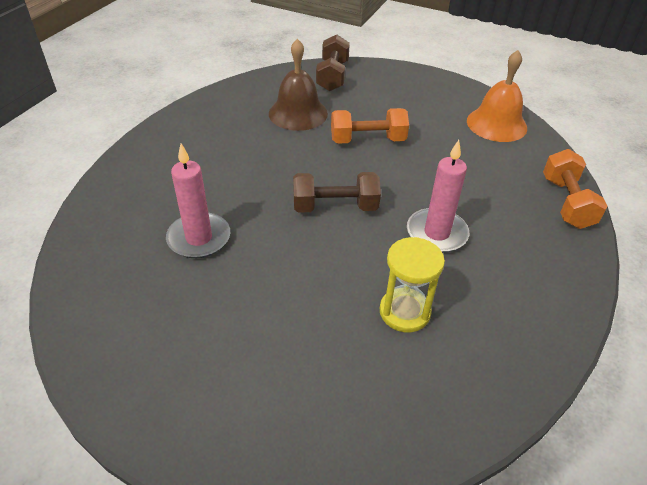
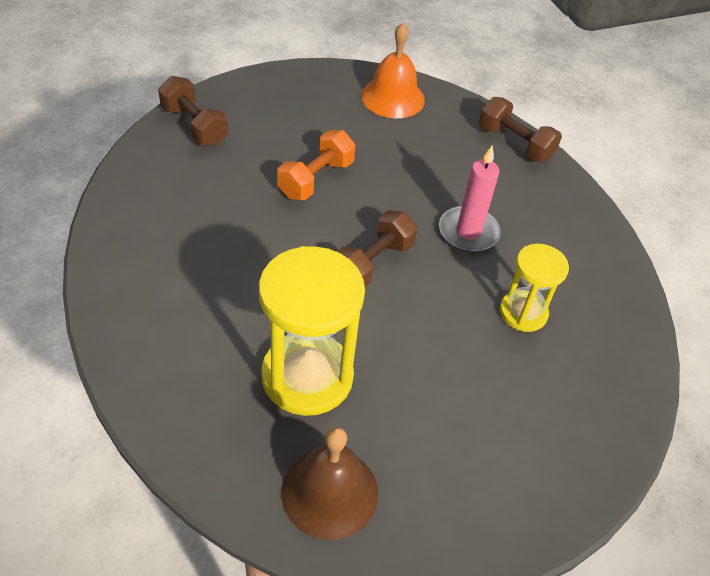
camera: 50 degrees left, 5 degrees up
pink candle [166,144,230,258] -> yellow hourglass [259,246,365,416]
brown bell [269,39,328,131] -> brown bell moved to [281,427,378,540]
orange dumbbell [543,149,607,229] -> brown dumbbell [479,97,562,162]

